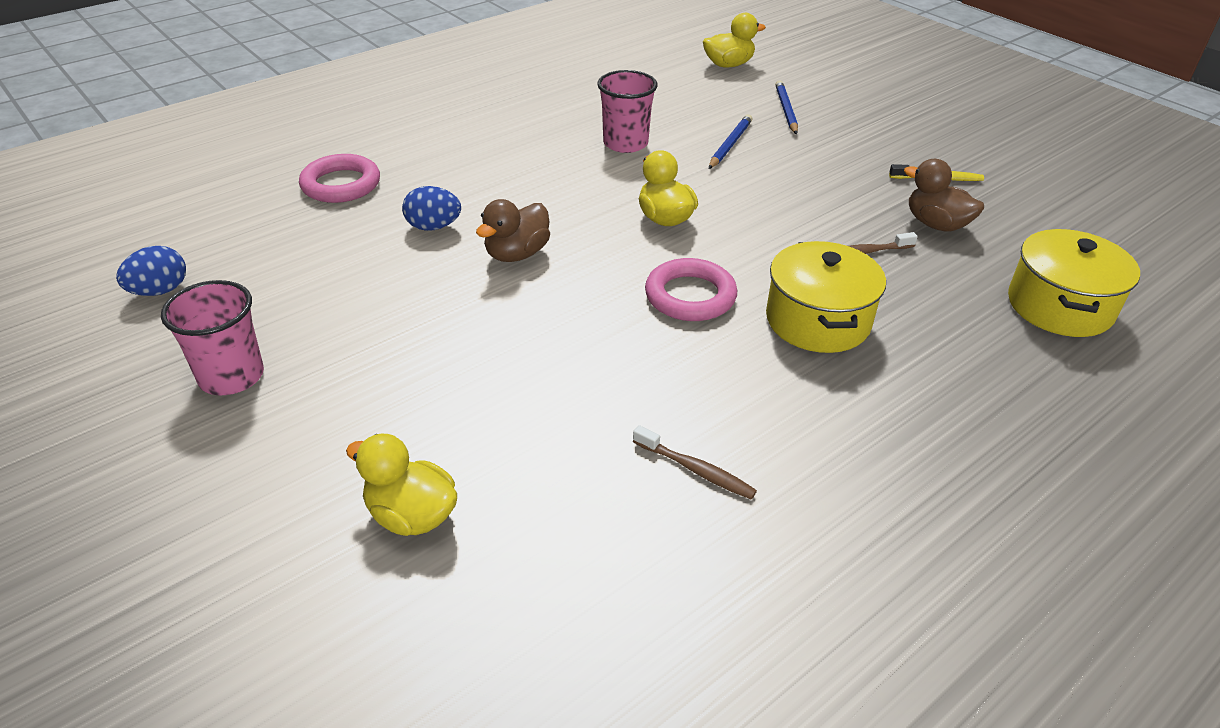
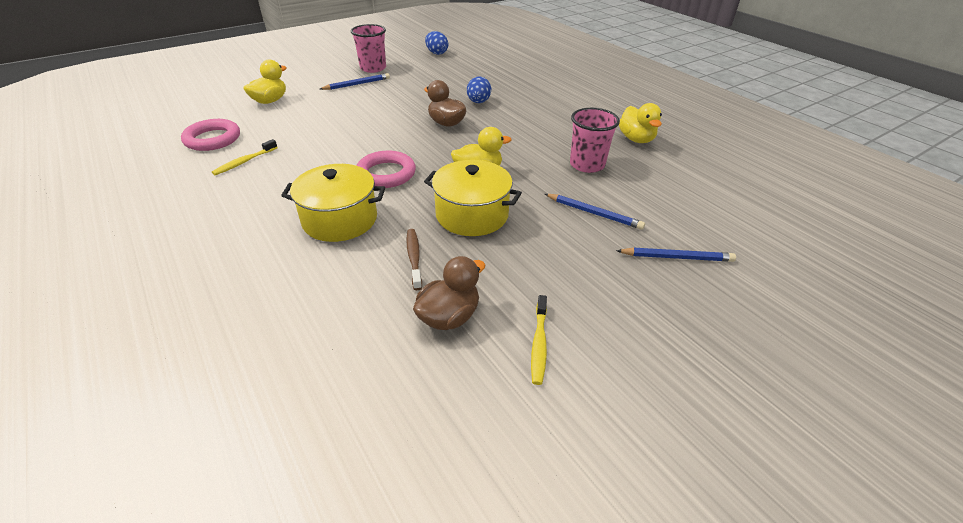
camera: 95 degrees right, 0 degrees up
pink ring [299,154,380,203] -> pink ring moved to [181,119,240,151]
brown toothbrush [633,425,757,499] -> yellow toothbrush [212,139,278,175]
yellow duck [703,13,766,67] -> yellow duck moved to [619,103,662,143]
yellow pot [1008,229,1140,337] -> yellow pot moved to [424,160,522,236]
none -> blue pencil [320,73,390,90]

